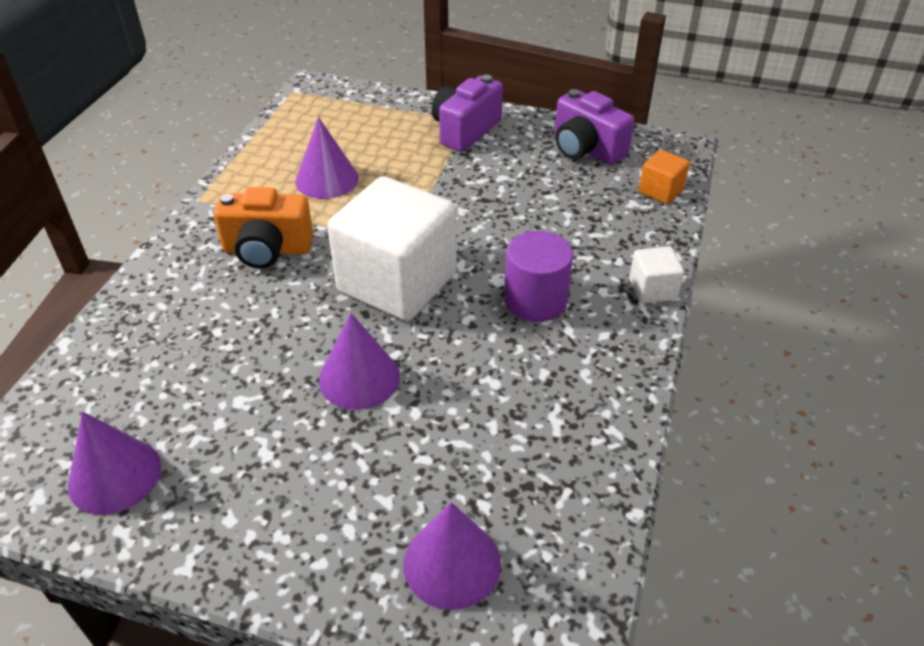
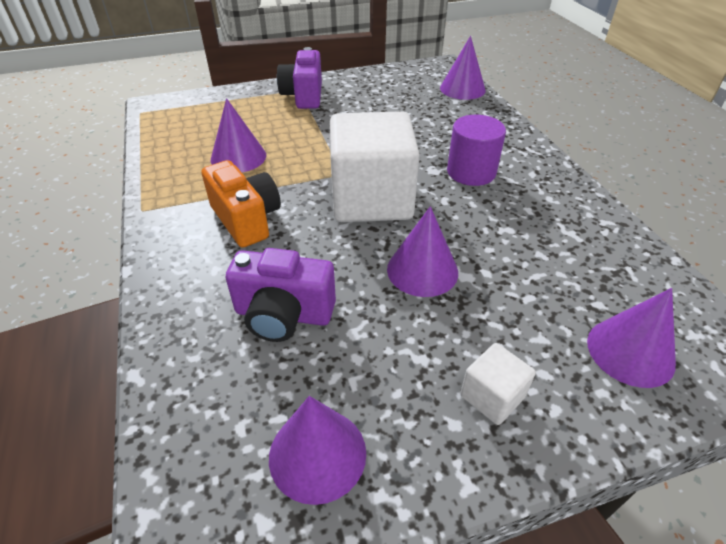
camera: 35 degrees left, 0 degrees up
orange camera [214,187,313,269] -> orange camera turned 90 degrees counterclockwise [202,160,281,248]
purple camera [555,89,634,165] -> purple camera moved to [226,248,336,342]
white cube [629,246,684,304] -> white cube moved to [460,343,536,425]
orange cube [639,150,690,204] -> purple cone [440,36,486,100]

